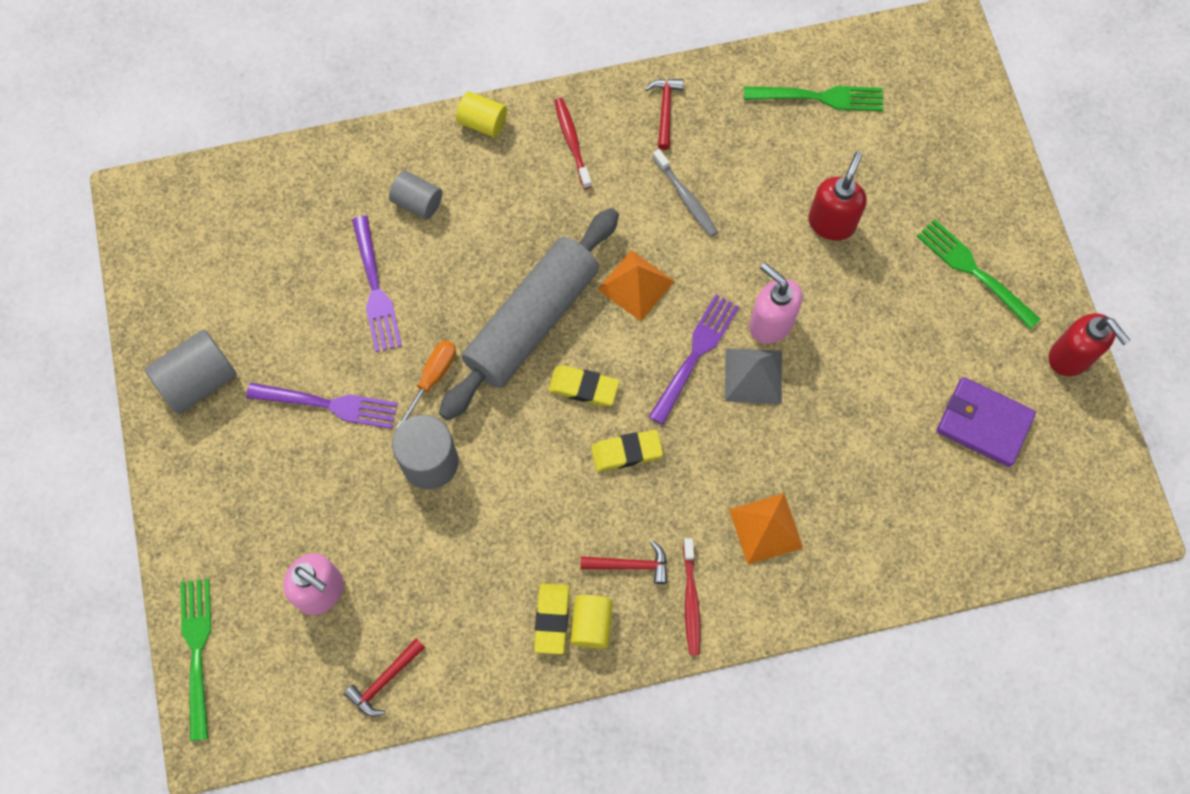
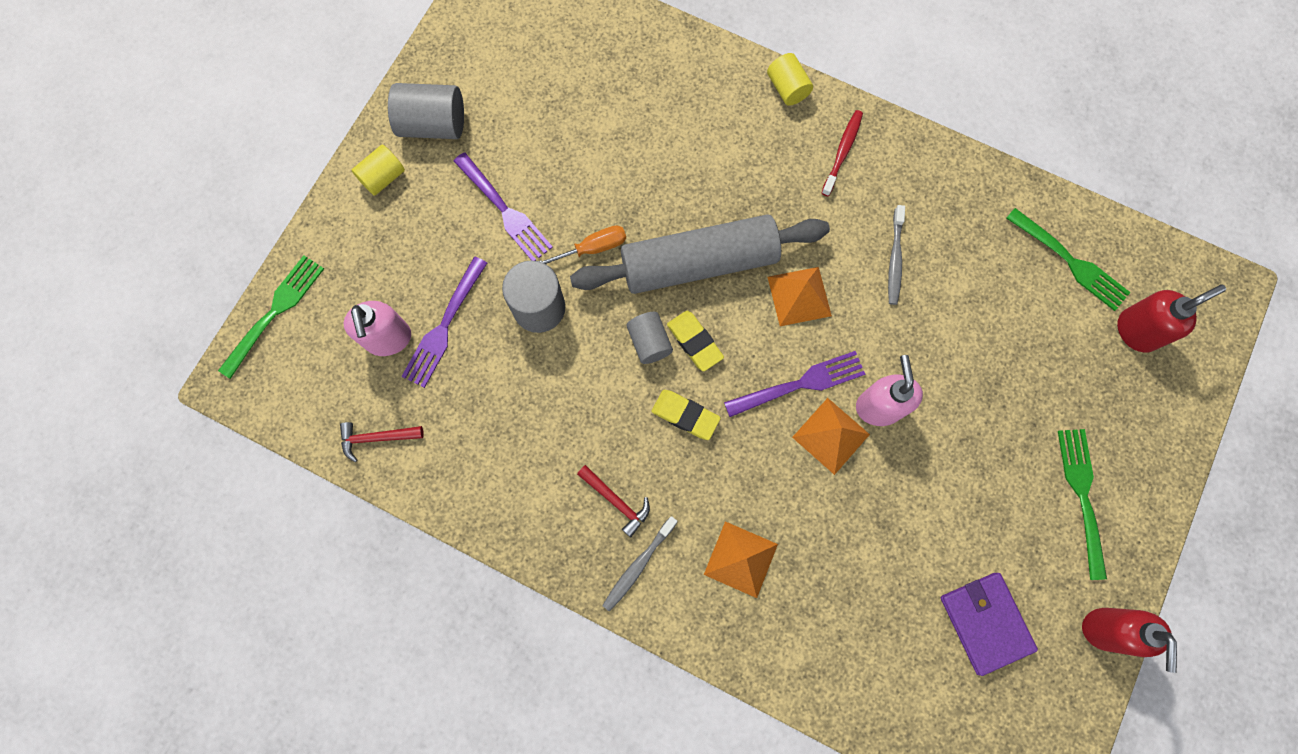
camera: 40 degrees right, 5 degrees up
purple fork [352,216,402,352] -> purple fork moved to [401,257,487,388]
grey cylinder [389,171,442,219] -> grey cylinder moved to [627,312,673,364]
yellow eraser [534,583,569,654] -> none
yellow cylinder [571,595,613,648] -> yellow cylinder moved to [352,145,405,196]
red hammer [645,79,684,150] -> none
red toothbrush [683,538,701,656] -> grey toothbrush [602,516,677,612]
grey pyramid [725,348,782,404] -> orange pyramid [792,398,870,475]
red soap dispenser [808,152,867,241] -> red soap dispenser moved to [1117,284,1226,353]

